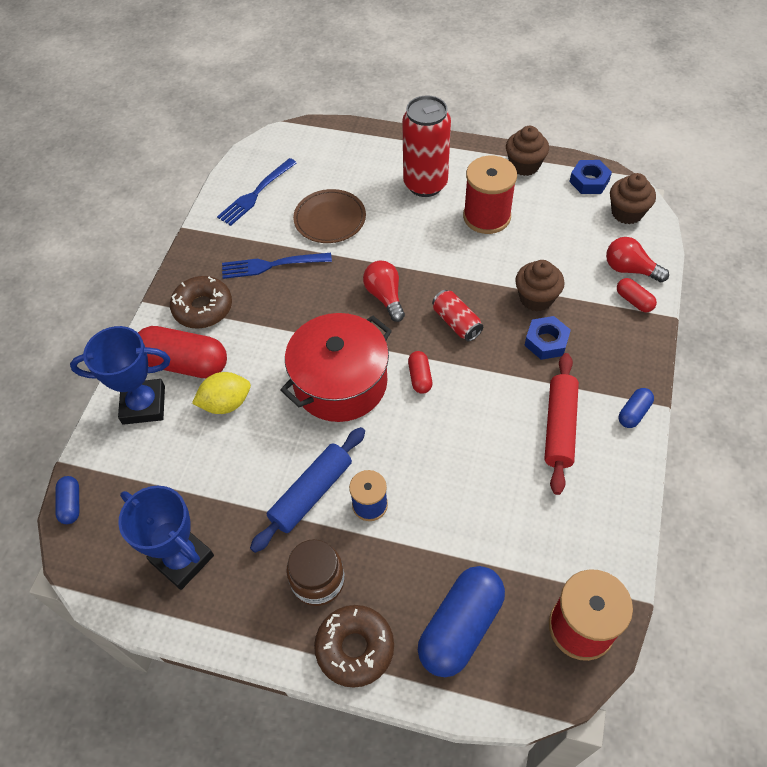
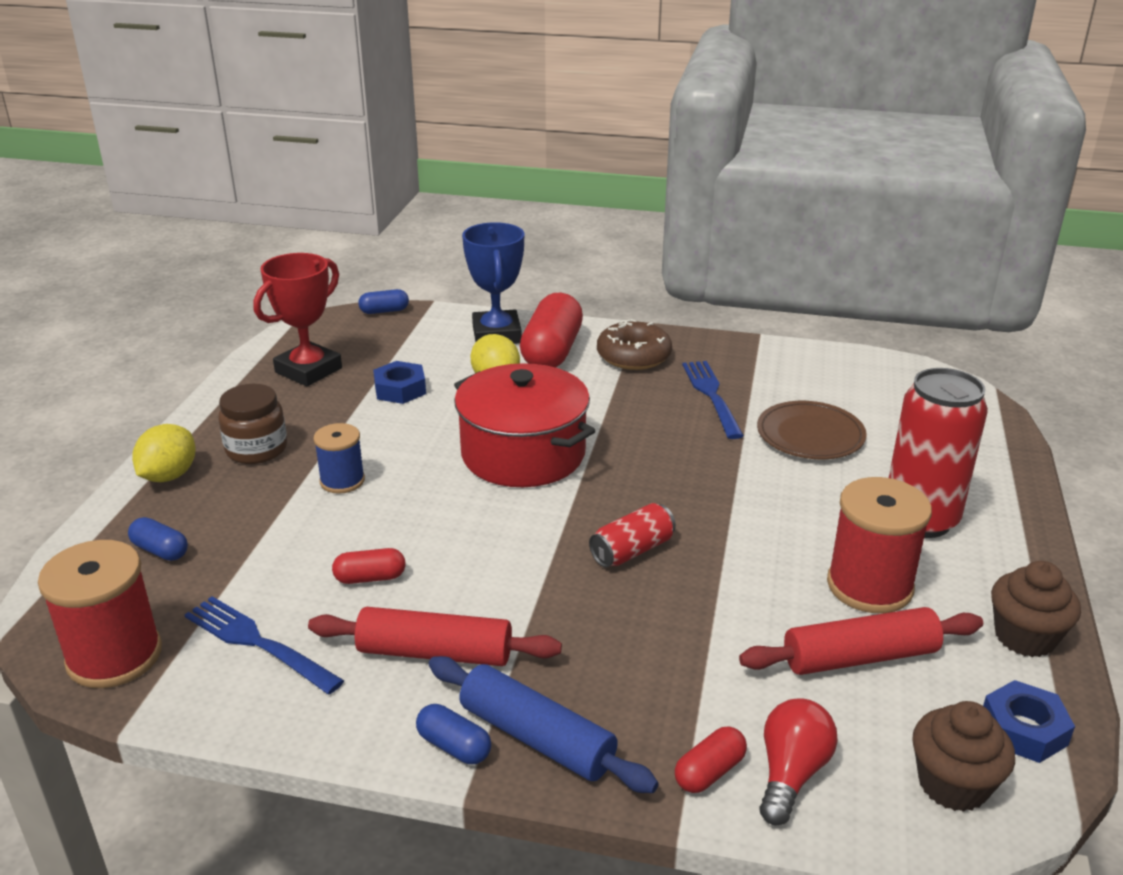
camera: 85 degrees right, 25 degrees down
blue trophy [118,486,214,590] -> red trophy [254,253,342,386]
blue fork [217,158,297,226] -> blue fork moved to [185,596,344,695]
blue rolling pin [250,427,365,553] -> blue rolling pin moved to [429,656,659,793]
brown donut [314,605,394,688] -> yellow lemon [132,424,196,482]
red light bulb [363,260,405,322] -> none
red capsule [408,351,432,394] -> red capsule moved to [332,548,406,584]
blue capsule [418,566,505,677] -> blue capsule [128,517,188,561], size x0.48
brown cupcake [515,260,565,312] -> none
blue nut [524,316,571,360] -> blue nut moved to [373,361,426,404]
none -> red rolling pin [739,607,983,675]

